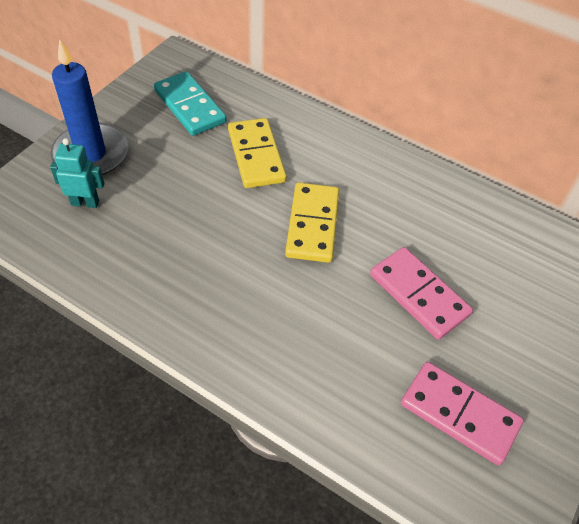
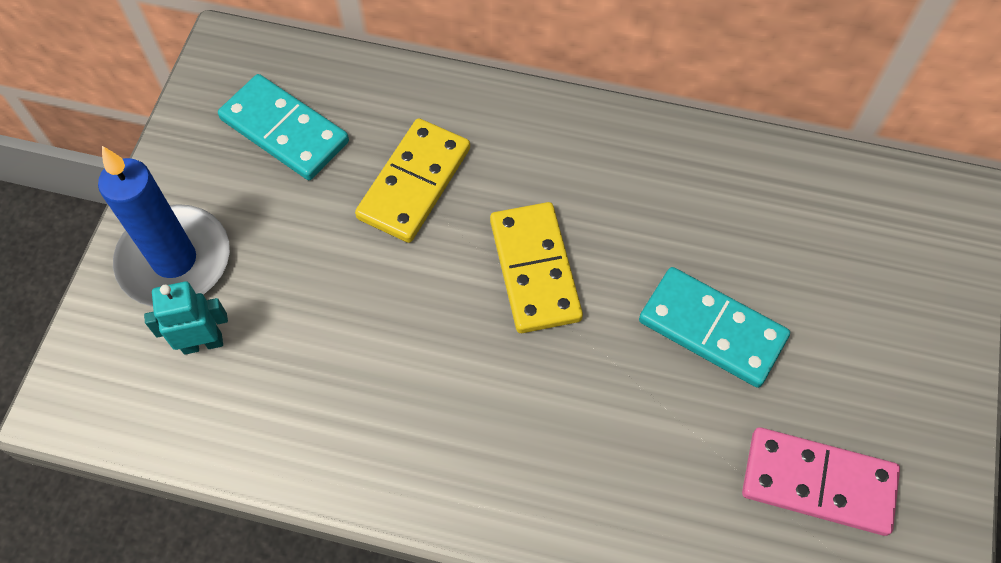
camera: 15 degrees left, 10 degrees up
yellow domino [228,118,287,188] -> yellow domino turned 60 degrees clockwise [355,118,470,243]
pink domino [370,247,473,340] -> turquoise domino [639,267,790,388]

